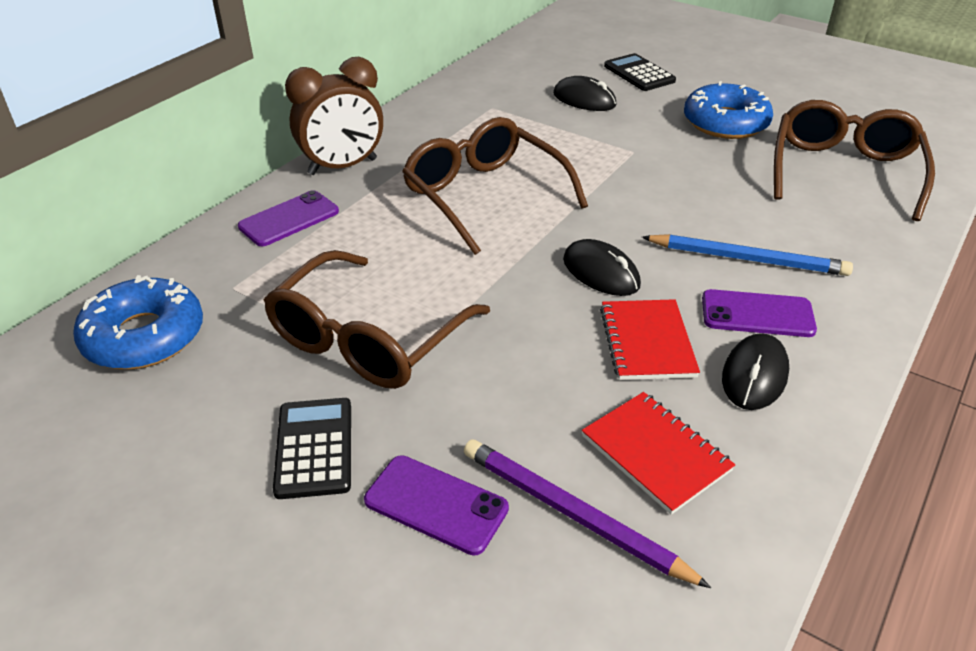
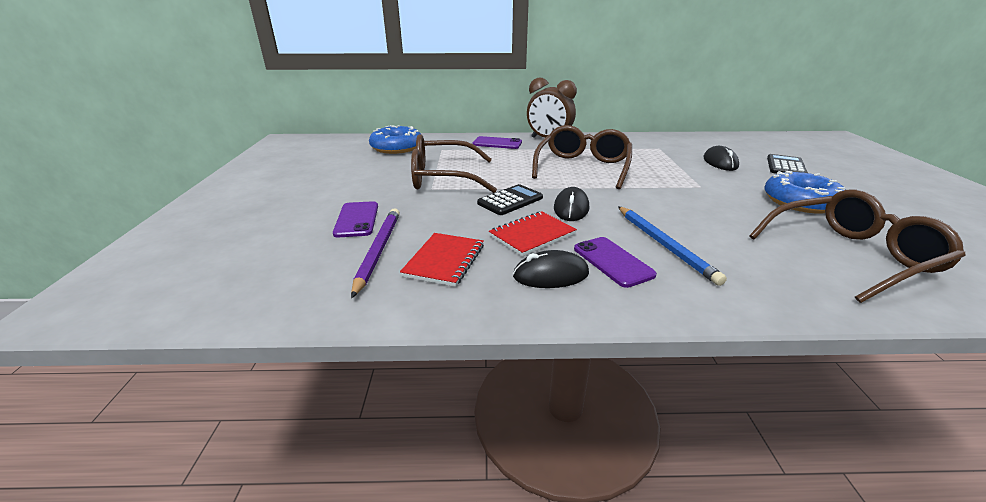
camera: 55 degrees right, 10 degrees down
black calculator [273,398,351,499] -> black calculator moved to [477,184,543,215]

